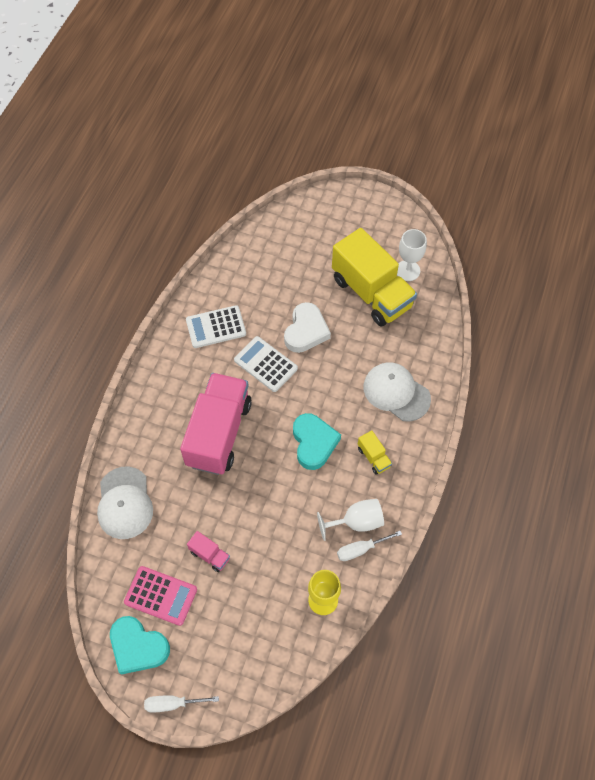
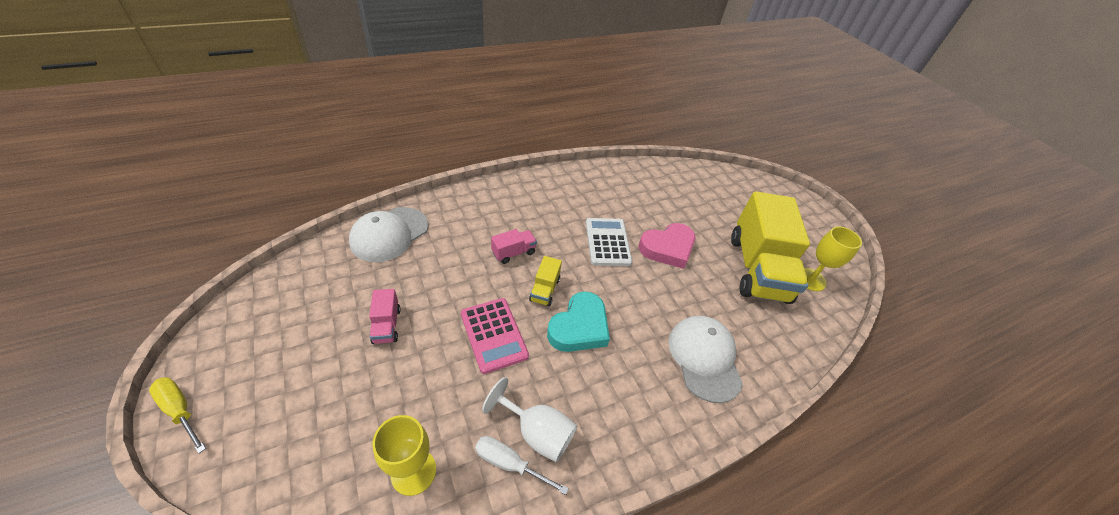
camera: 40 degrees right, 15 degrees down
turquoise heart [110,616,170,675] -> none
pink calculator [124,566,197,626] -> pink calculator moved to [461,298,529,374]
white screwdriver [144,695,219,713] -> yellow screwdriver [149,377,206,454]
pink truck [180,373,252,475] -> pink truck [491,229,537,264], size x0.41
white calculator [186,305,246,348] -> none
white heart [284,302,331,353] -> pink heart [639,223,695,269]
yellow truck [358,430,392,475] -> yellow truck moved to [529,256,562,306]
white goblet [397,229,427,281] -> yellow goblet [804,227,862,291]

